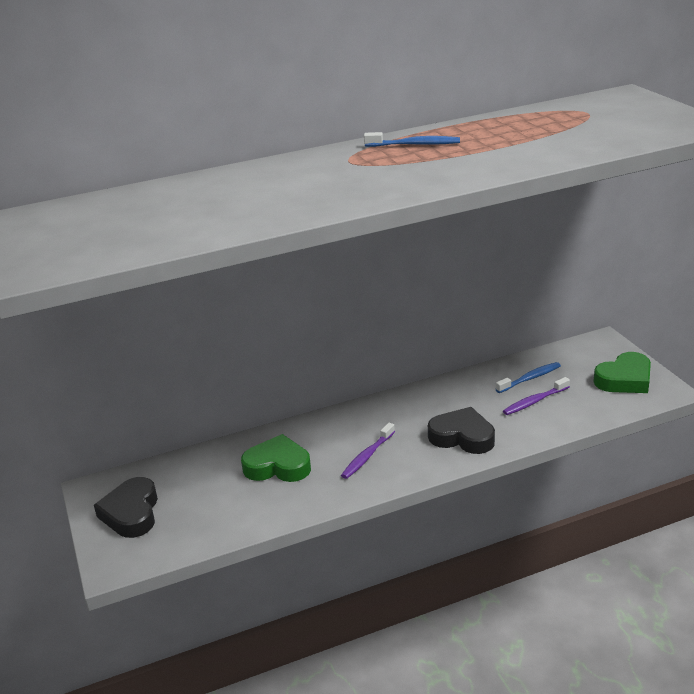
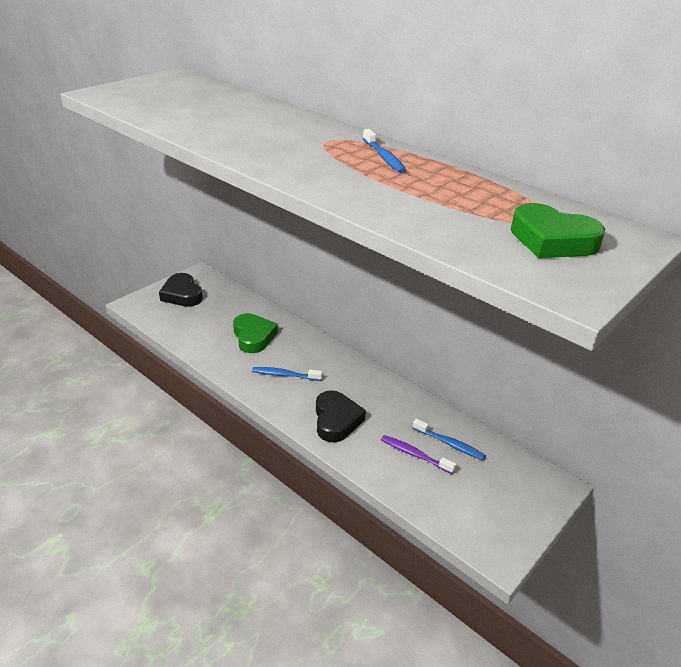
camera: 60 degrees right, 5 degrees up
black heart [94,477,158,538] -> black heart turned 90 degrees counterclockwise [159,273,203,307]
purple toothbrush [341,423,395,479] -> blue toothbrush [252,367,322,381]
green heart [593,352,651,393] -> green heart moved to [511,203,605,258]

